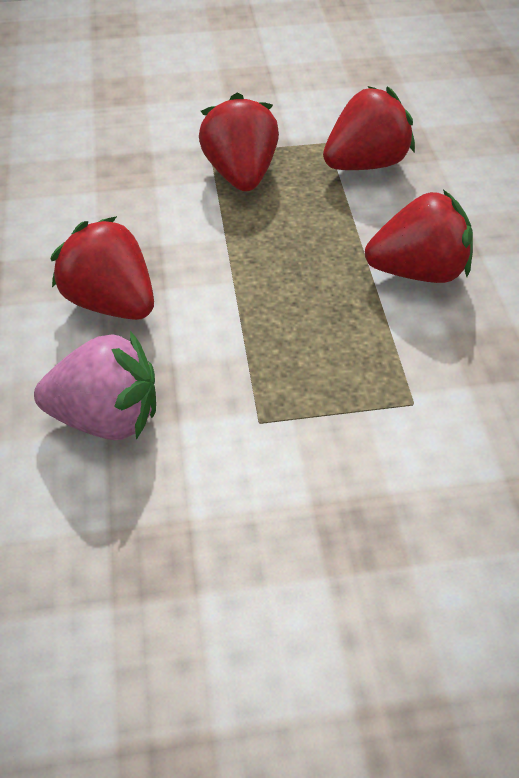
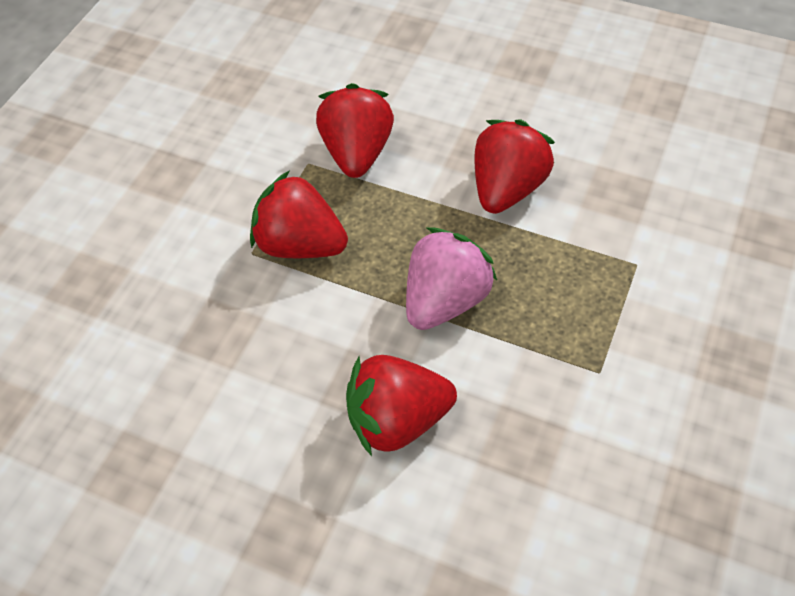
camera: 55 degrees left, 5 degrees up
pink strawberry [34,331,156,440] -> pink strawberry moved to [406,227,497,330]

